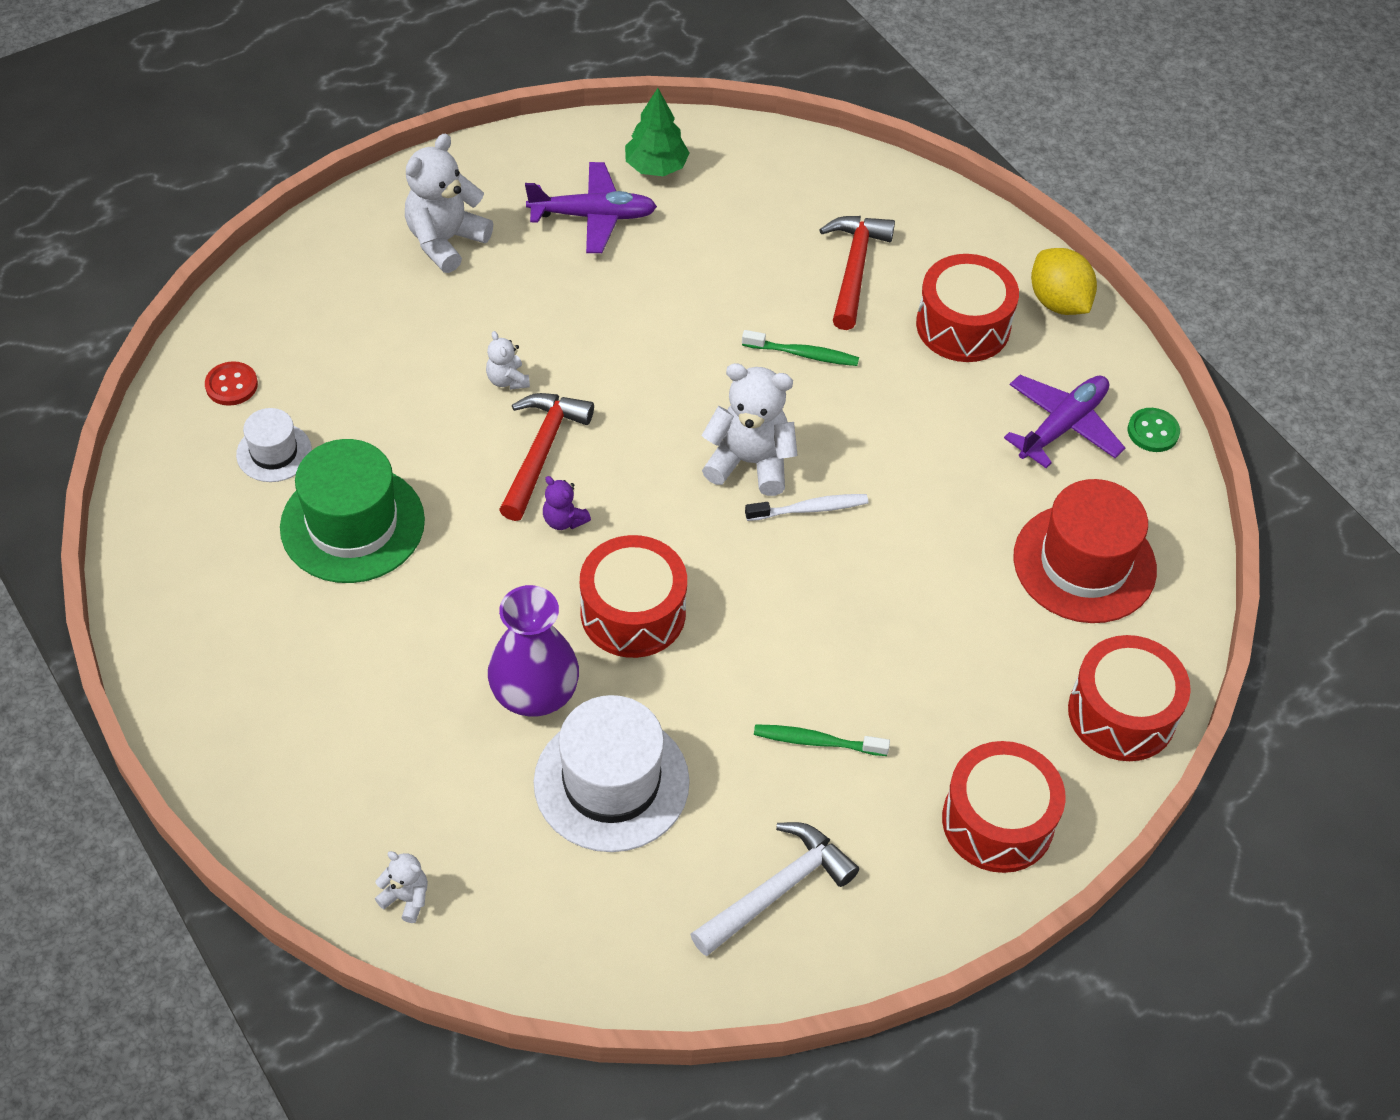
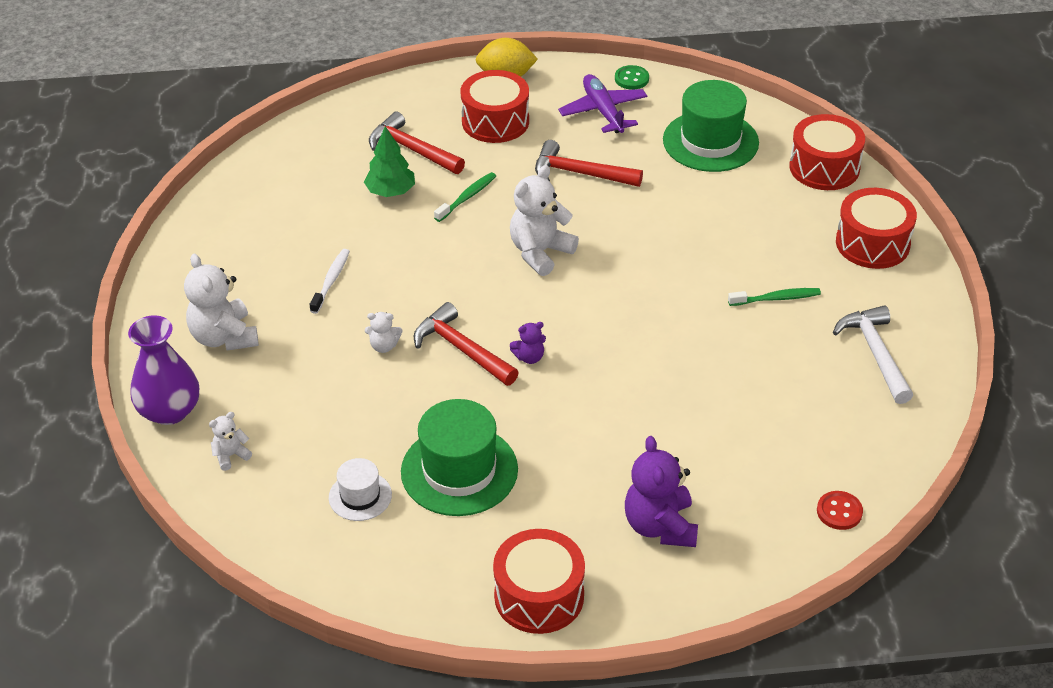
camera: 60 degrees left, 10 degrees down
red button [205,361,258,406] -> red button moved to [817,491,863,530]
white teddy bear [375,851,428,923] -> white teddy bear moved to [209,412,252,471]
purple vase [488,585,579,717] -> purple vase moved to [128,315,199,425]
purple plane [525,162,657,253] -> none
white hat [534,695,690,852] -> none
red drum [580,535,687,658] -> red drum moved to [493,529,585,634]
green tree [625,88,689,176] -> green tree moved to [364,126,415,197]
white toothbrush [745,494,868,521] -> white toothbrush moved to [309,249,350,314]
green toothbrush [754,724,890,756] -> green toothbrush turned 135 degrees counterclockwise [728,288,821,306]
red hat [1013,479,1157,623] -> green hat [663,80,759,172]
none -> red hammer [535,140,643,187]
none -> purple teddy bear [625,436,698,547]

